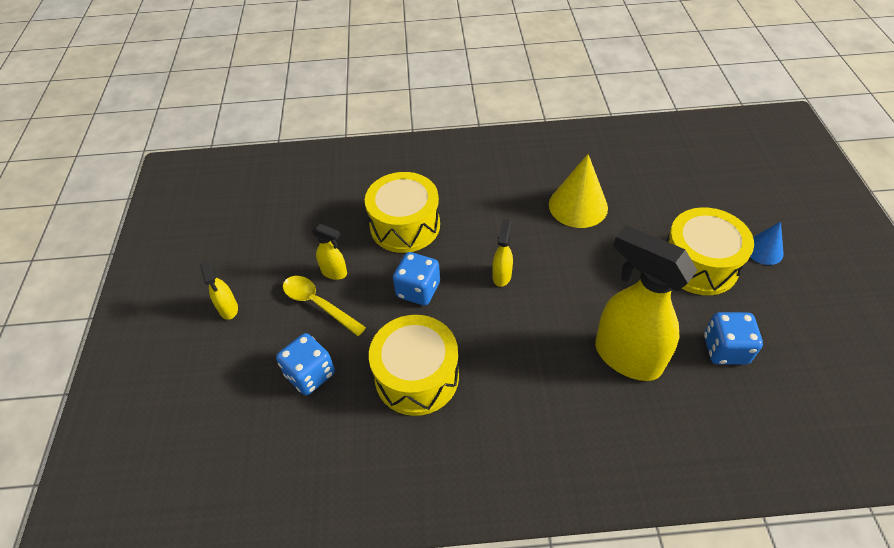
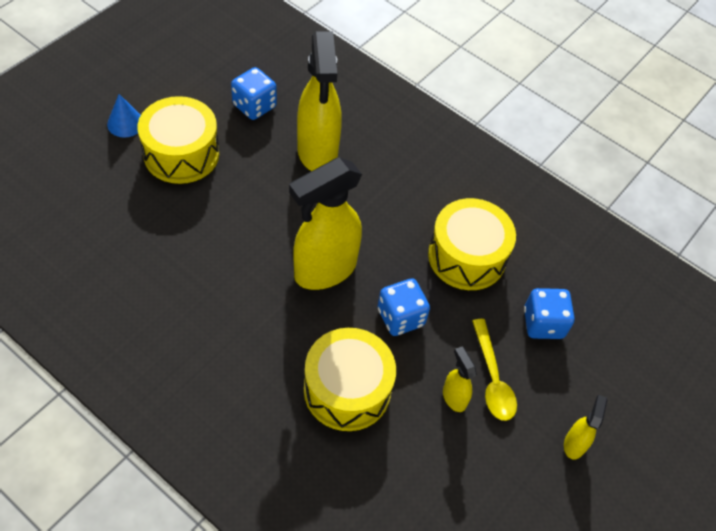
camera: 145 degrees left, 5 degrees up
yellow spray bottle [492,219,513,287] -> yellow spray bottle [289,157,362,290], size x2.22
yellow cone [549,154,608,228] -> none

